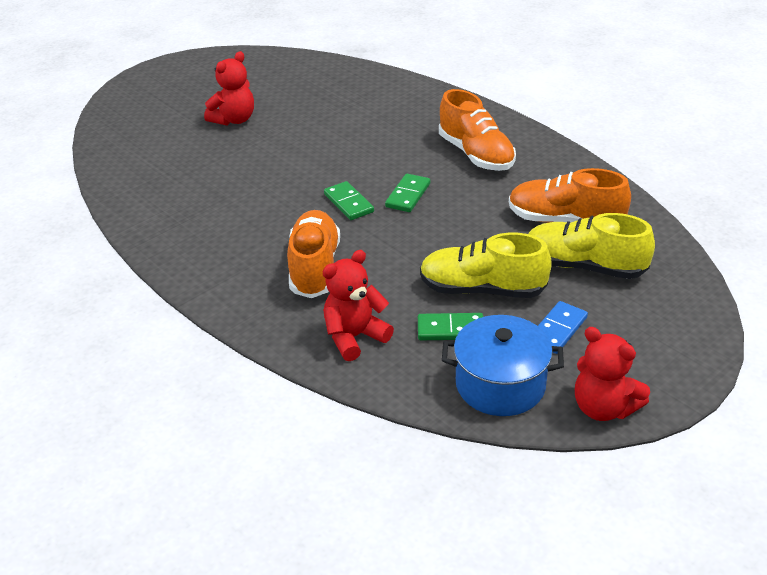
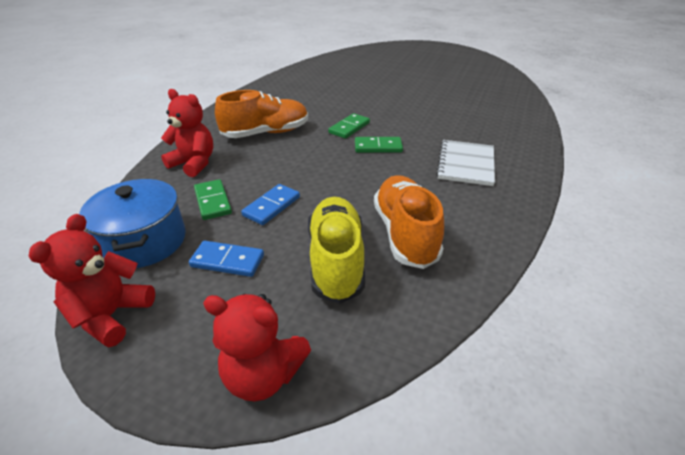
camera: 65 degrees right, 0 degrees up
red teddy bear [204,51,254,126] -> red teddy bear moved to [203,294,311,401]
yellow shoe [420,233,552,298] -> blue domino [241,184,300,225]
orange shoe [439,89,516,171] -> white notebook [436,140,495,186]

